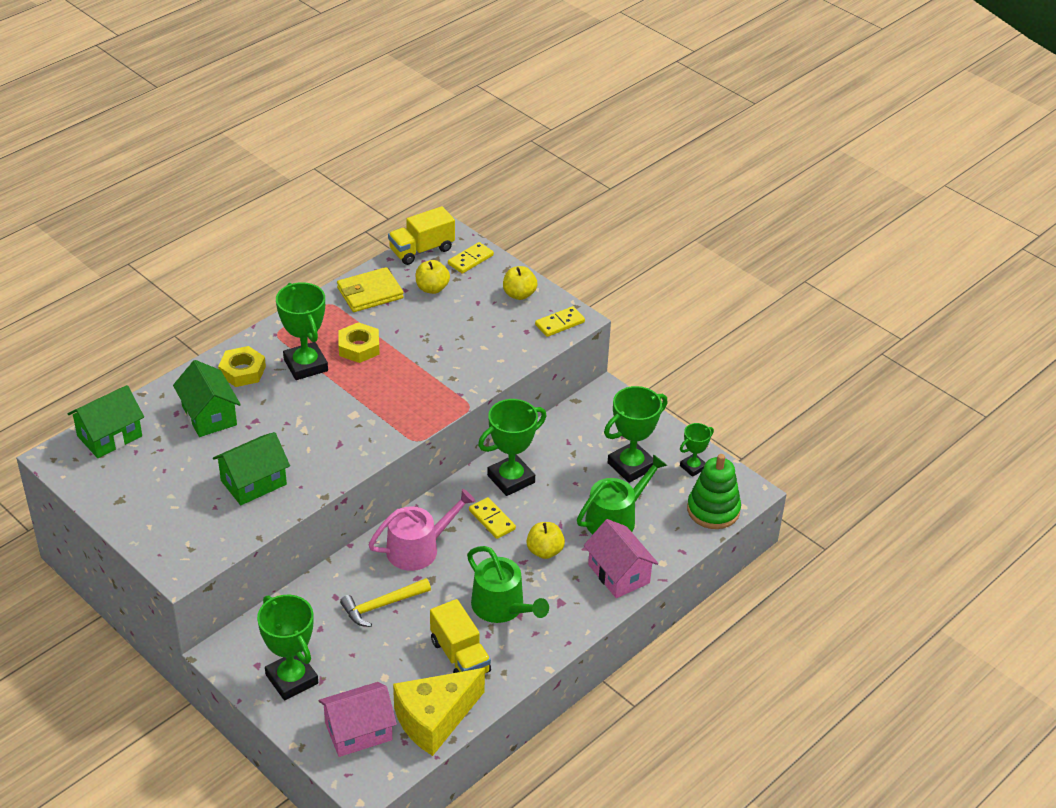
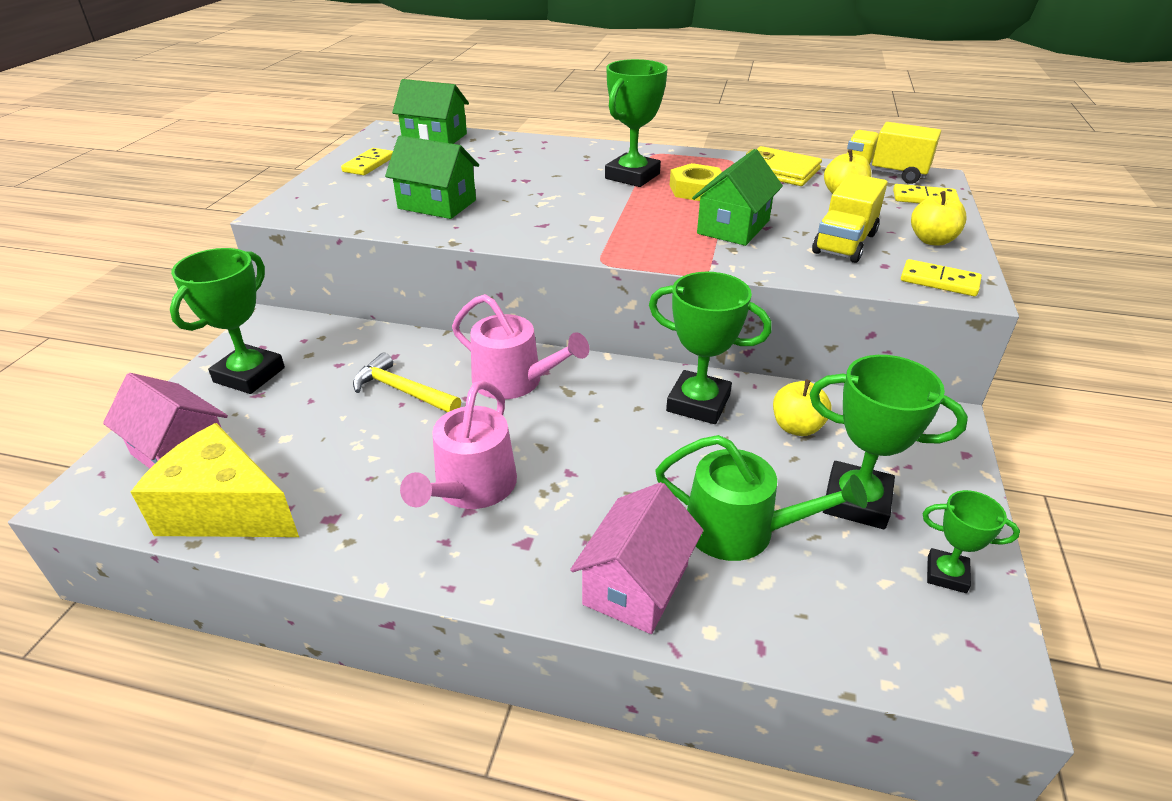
camera: 60 degrees right, 5 degrees down
green house [173,360,241,437] -> green house moved to [692,149,783,246]
yellow nut [218,346,266,387] -> none
yellow truck [430,599,491,673] -> yellow truck moved to [812,173,888,263]
green watering can [467,546,549,623] -> pink watering can [400,381,517,509]
yellow domino [469,497,516,539] -> yellow domino moved to [341,148,393,175]
yellow apple [526,522,565,559] -> yellow apple moved to [773,380,831,436]
green stacking toy [687,454,741,529] -> none

